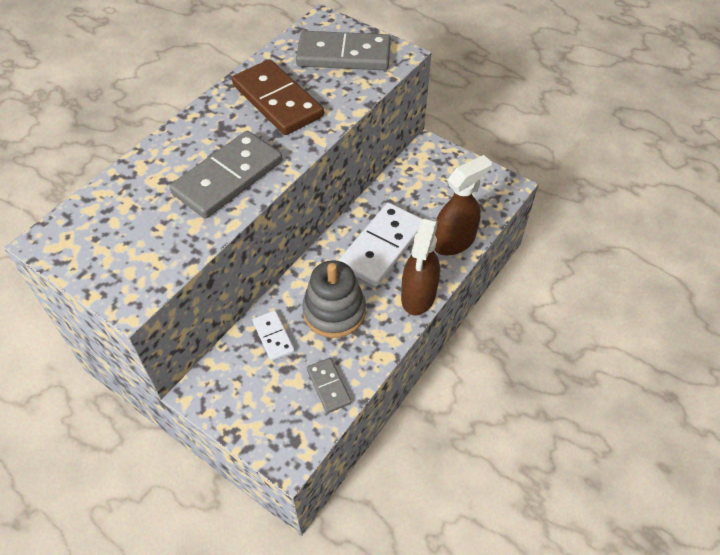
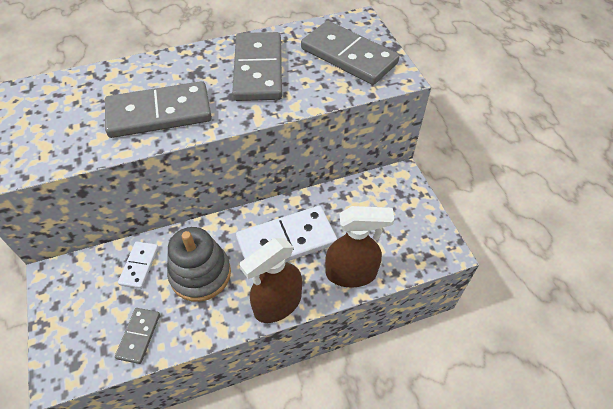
camera: 35 degrees right, 0 degrees up
brown domino [232,59,324,135] -> grey domino [232,32,282,101]

